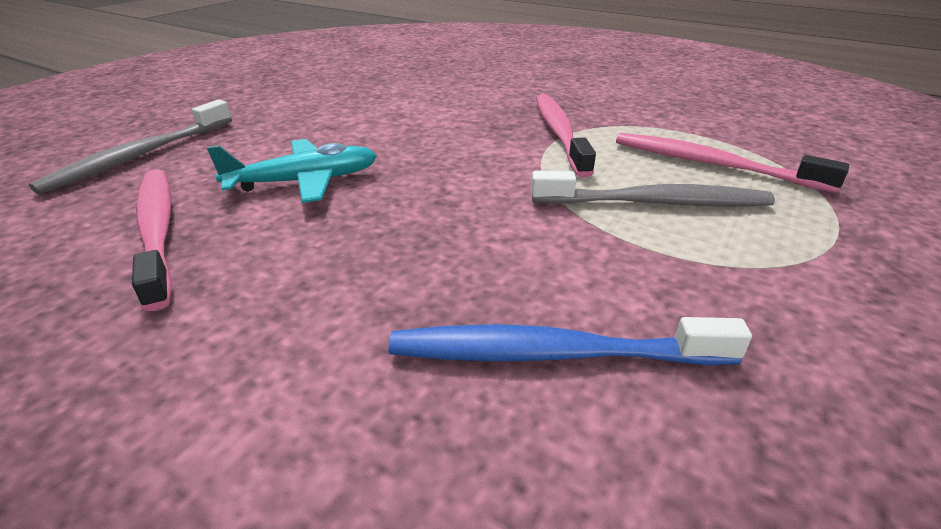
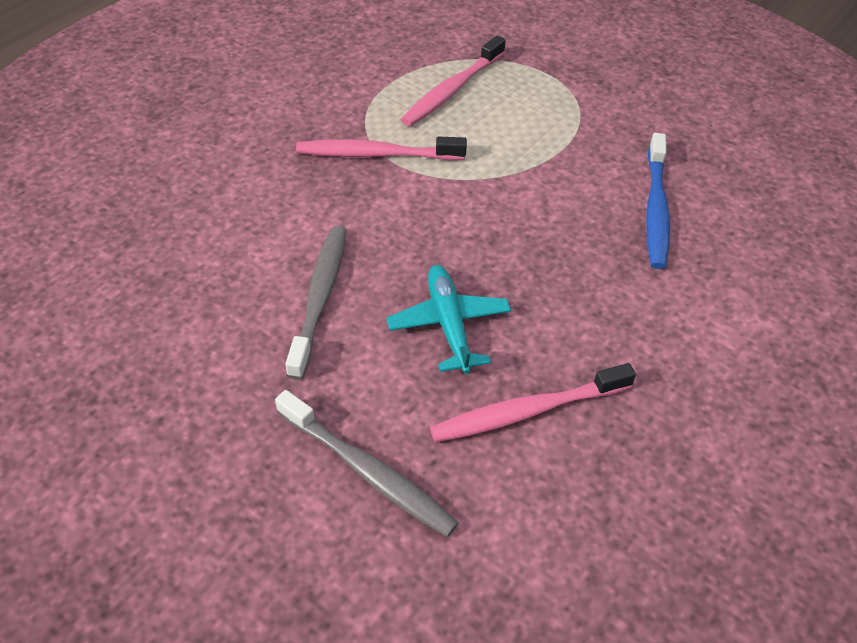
camera: 85 degrees left, 15 degrees up
grey toothbrush [531,171,775,207] -> grey toothbrush moved to [285,226,347,380]

